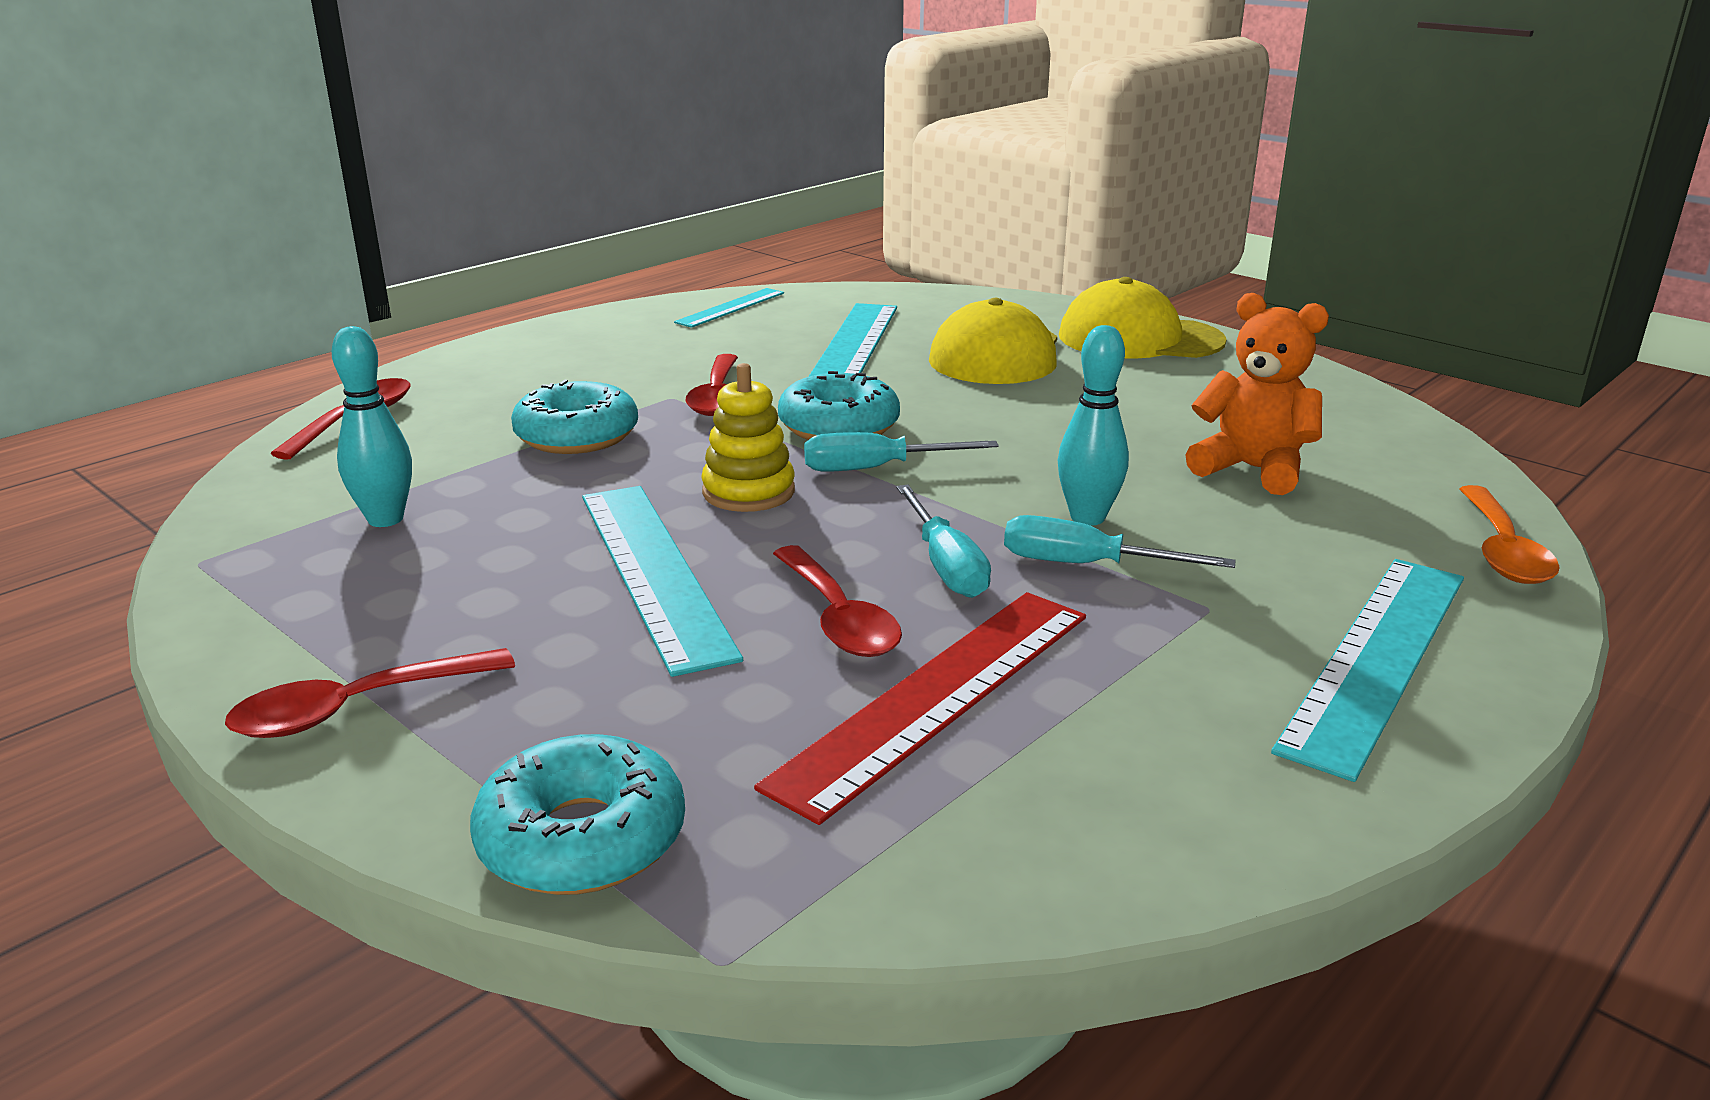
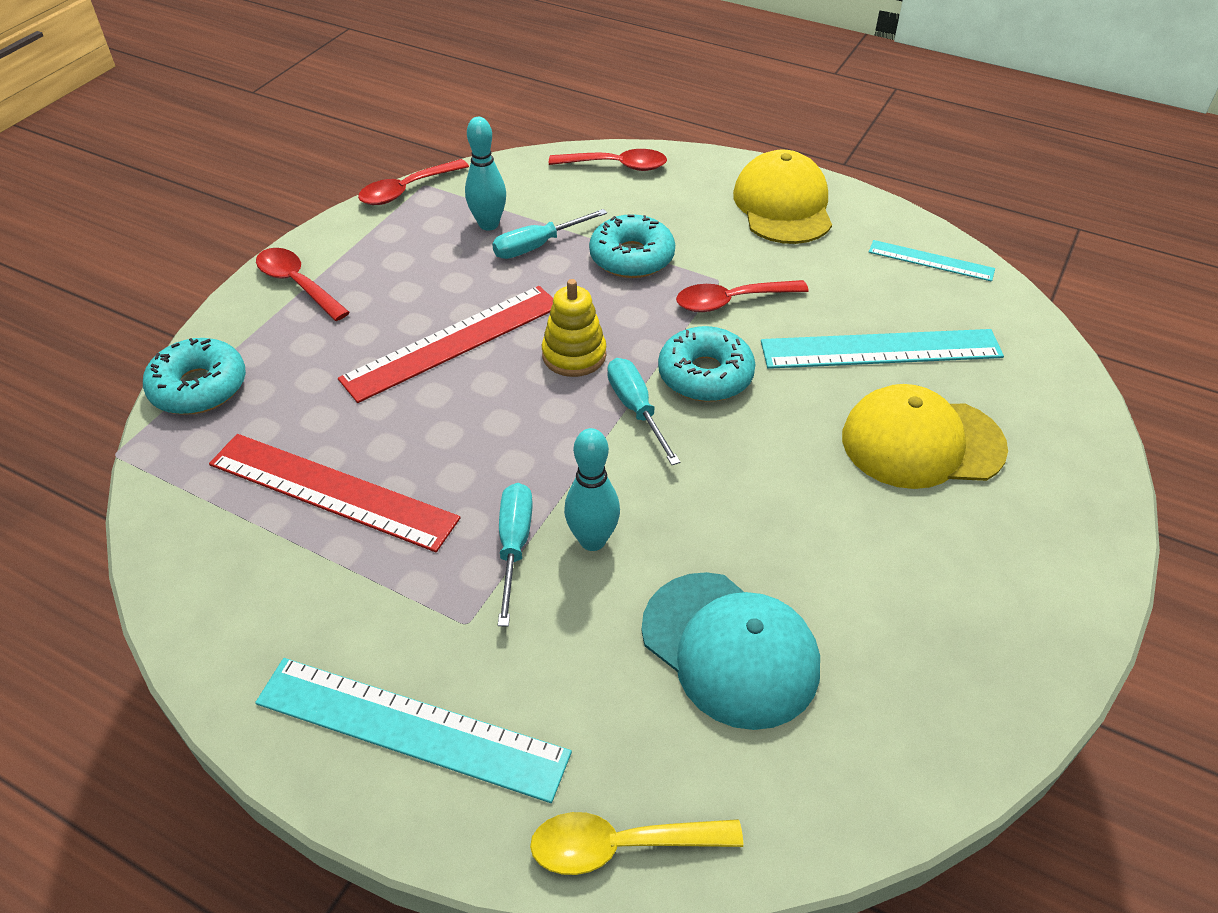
camera: 75 degrees right, 20 degrees up
turquoise ruler [582,486,743,677] -> red ruler [338,286,553,403]
red spoon [773,545,902,657] -> red spoon moved to [358,159,469,205]
turquoise screwdriver [896,485,991,598] -> turquoise screwdriver moved to [492,209,607,259]
yellow cap [1059,277,1227,359] -> yellow cap moved to [733,150,832,244]
orange teddy bear [1185,293,1329,495] -> turquoise cap [641,572,820,730]
orange spoon [1460,485,1560,584] -> yellow spoon [530,812,743,875]

